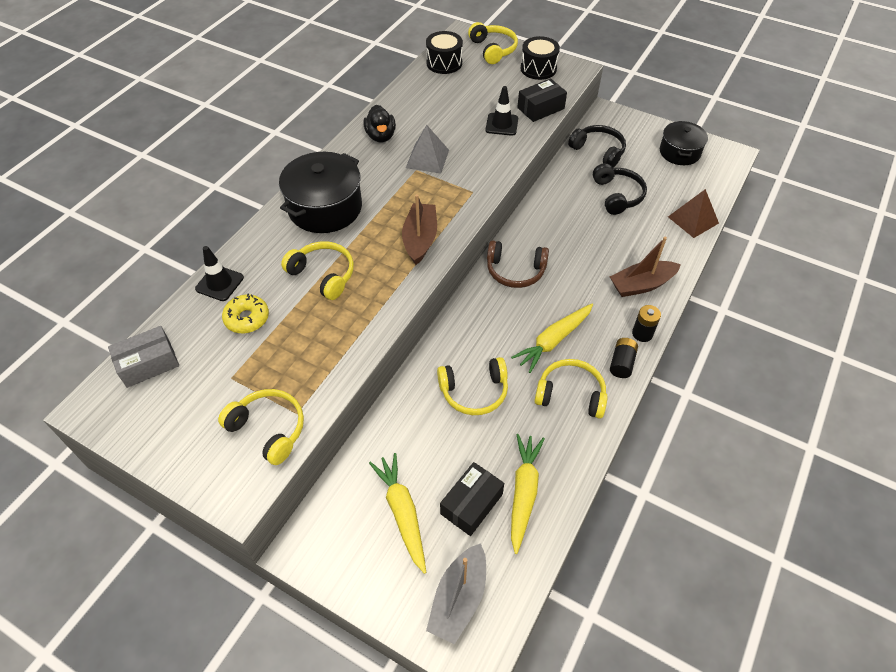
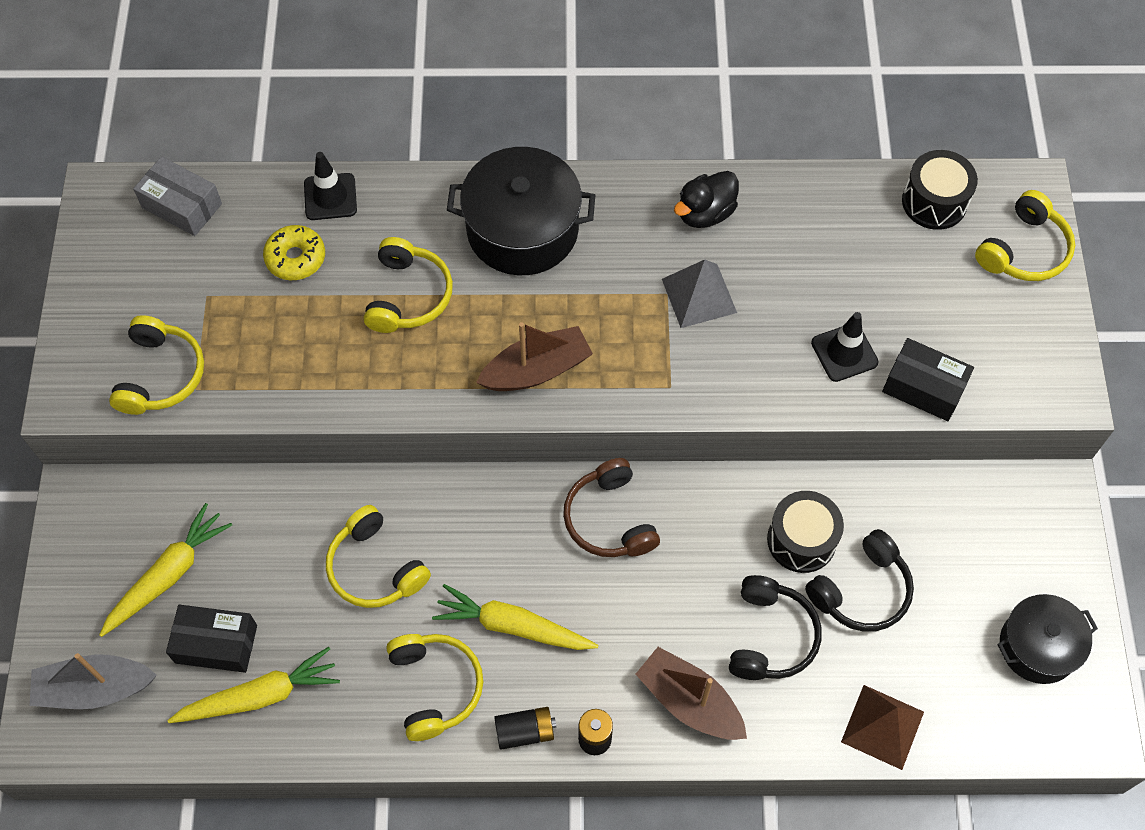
camera: 60 degrees right, 10 degrees up
black drum [521,36,560,80] -> black drum moved to [767,491,844,573]
black headphones [568,125,626,168] -> black headphones moved to [729,575,822,680]

